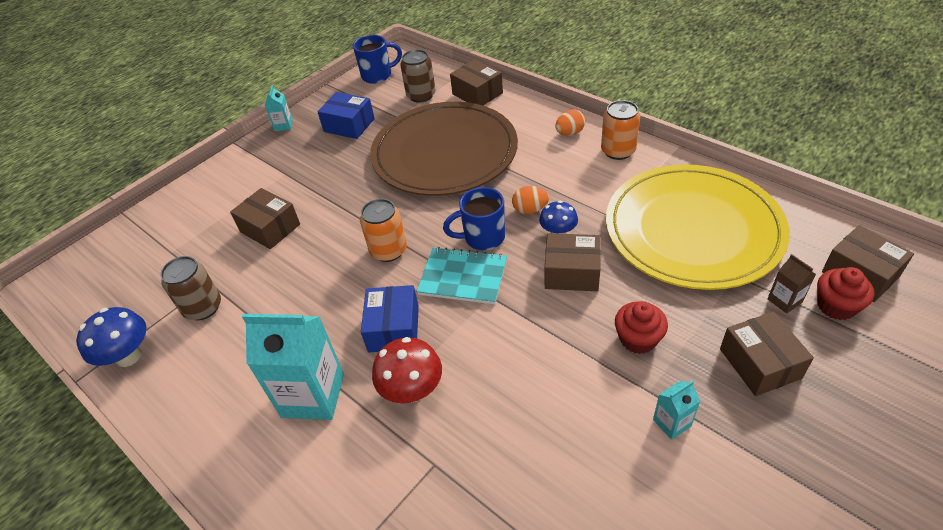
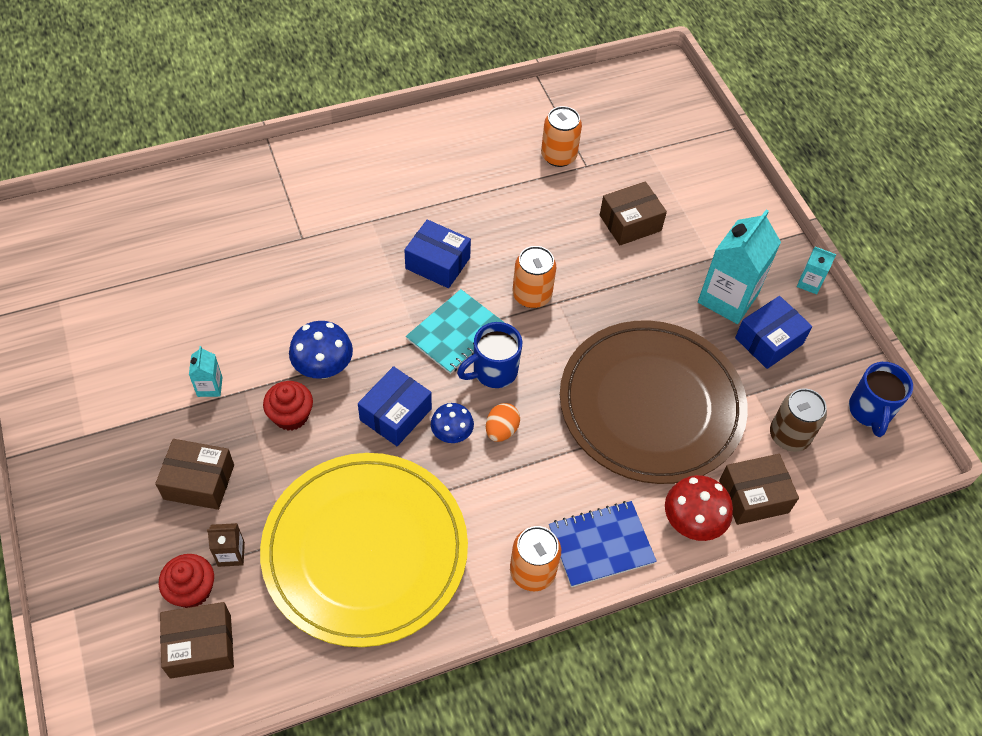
camera: 110 degrees right, 10 degrees up
blue mushroom [76,307,146,367] -> blue mushroom moved to [289,321,353,379]
brown can [160,256,221,320] -> orange can [541,106,582,167]
turquoise carton [242,314,344,420] -> turquoise carton moved to [698,209,781,324]
red mushroom [372,337,442,403] -> red mushroom moved to [665,475,733,541]
blue mug [443,187,505,250] -> blue mug turned 135 degrees counterclockwise [457,322,522,388]
brown box [545,233,601,291] -> blue box [358,366,432,446]
orange egg [555,109,585,136] -> blue notebook [549,501,657,587]

